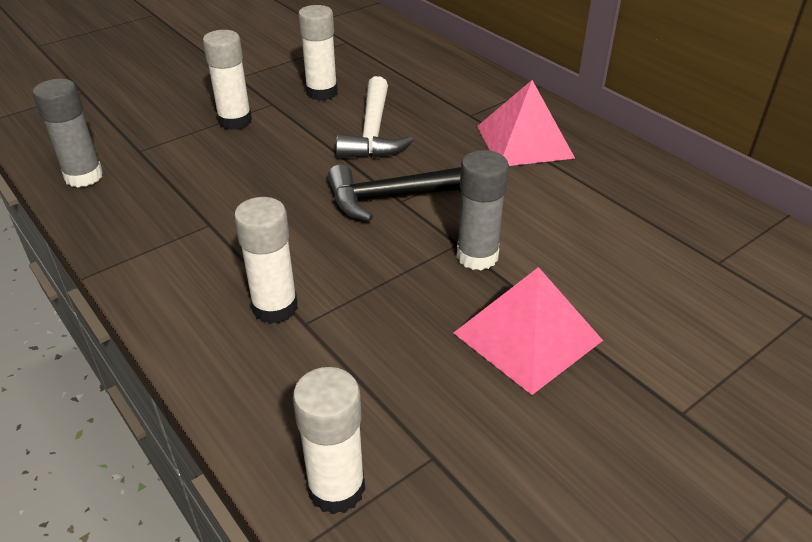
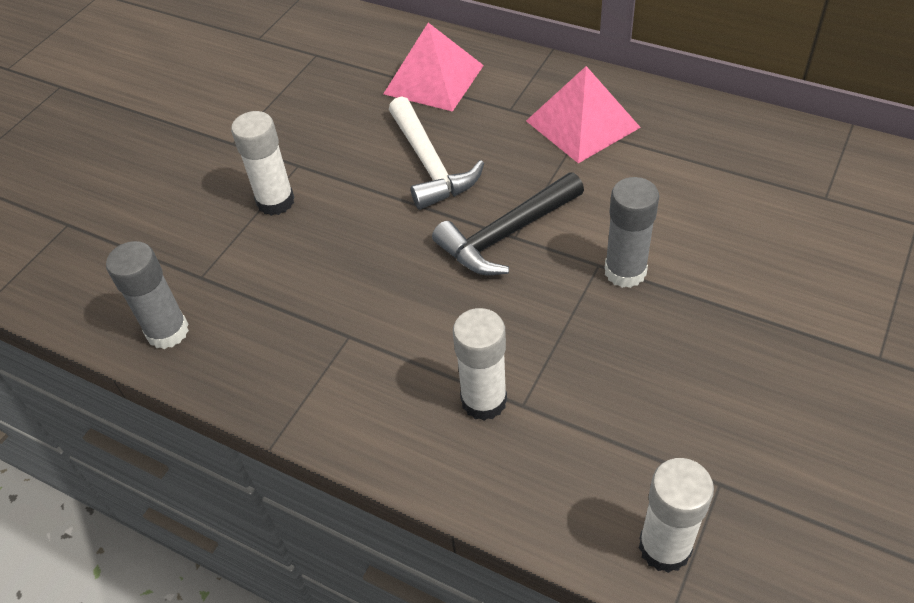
camera: 20 degrees left, 10 degrees up
white glue stick [298,5,338,101] -> none
pink pyramid [454,267,603,395] -> pink pyramid moved to [383,23,484,112]

